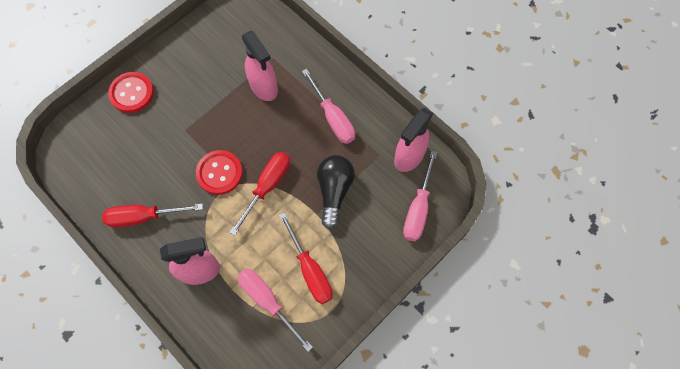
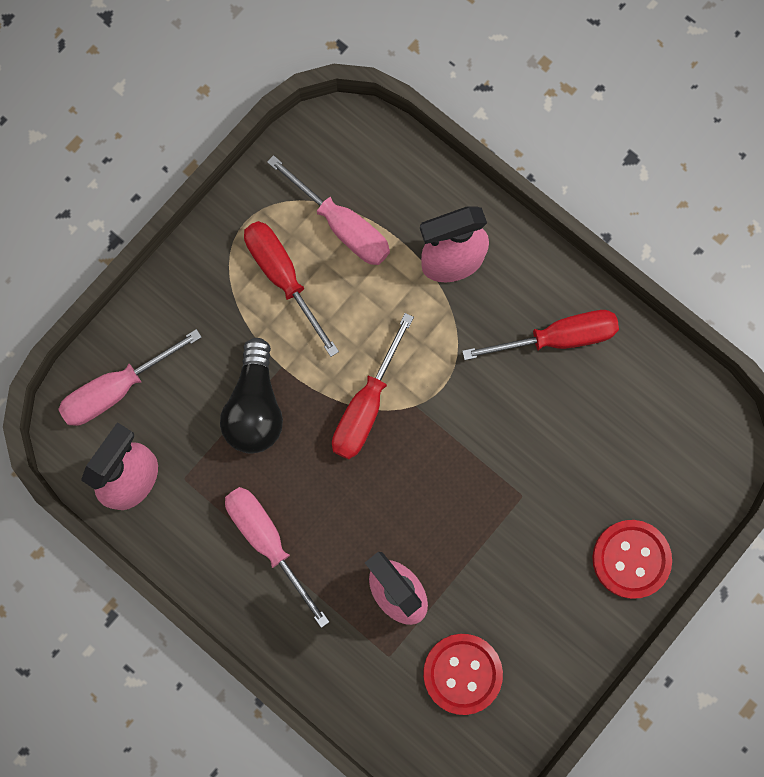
camera: 175 degrees right, 10 degrees up
red button [196,150,243,195] -> red button moved to [423,634,503,715]
pink screwdriver [403,151,437,241] -> pink screwdriver turned 135 degrees counterclockwise [58,329,202,426]

